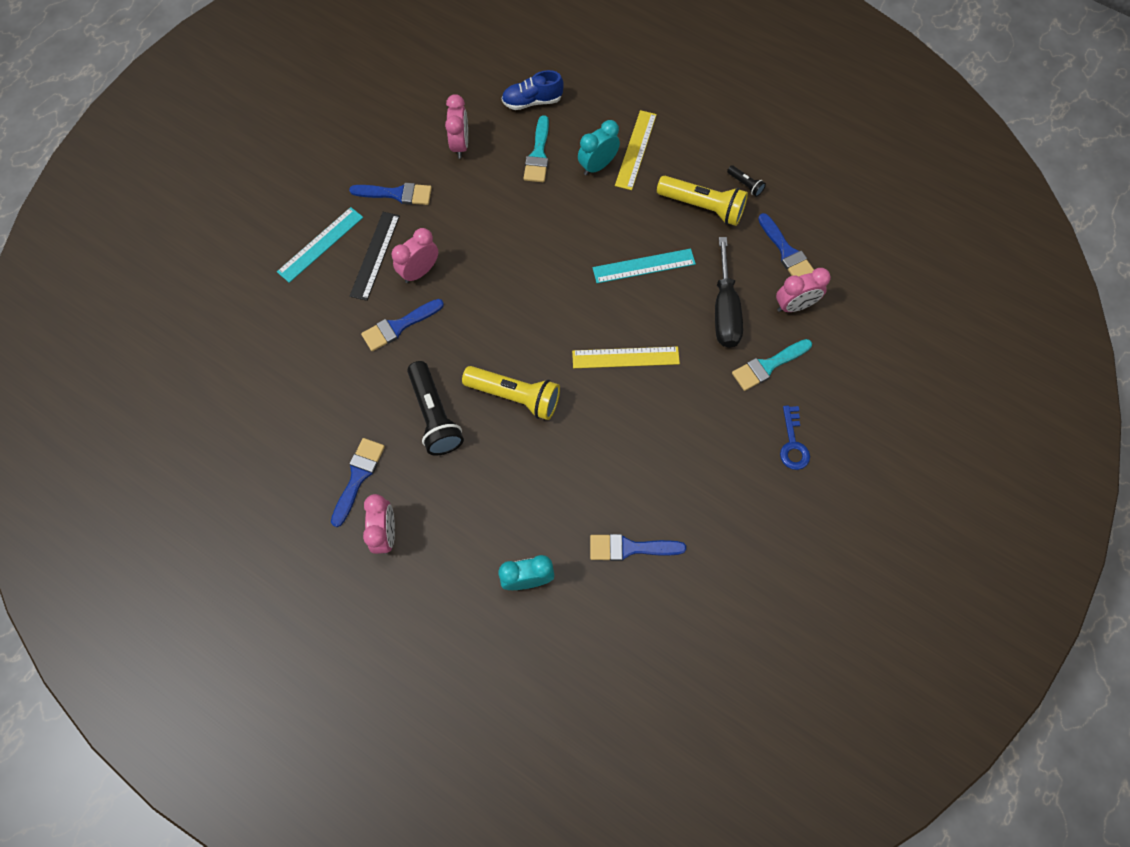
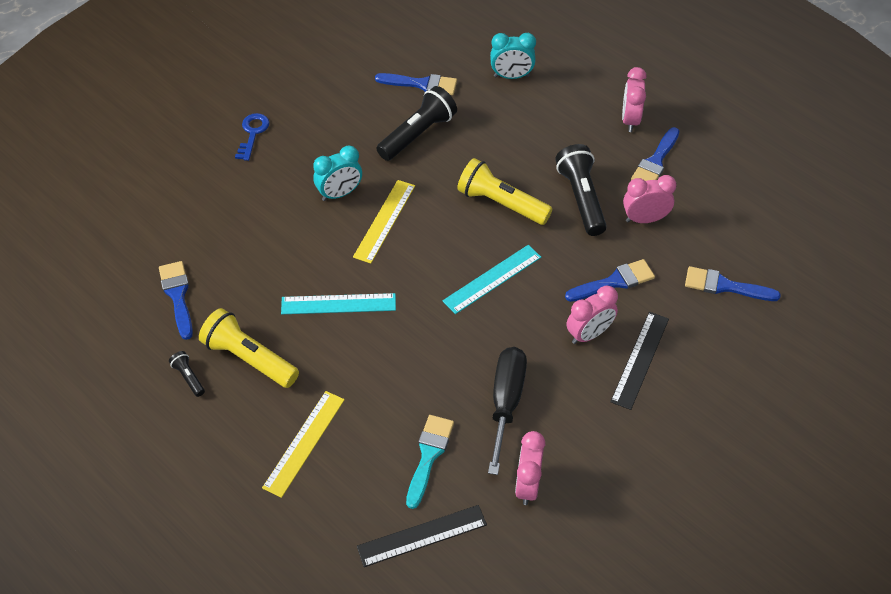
camera: 170 degrees left, 15 degrees down
turquoise ruler [277,207,363,283] -> turquoise ruler moved to [443,245,541,314]
blue brush [349,183,432,205] -> blue brush moved to [685,266,781,301]
blue shoe [502,70,564,110] -> black ruler [357,505,487,567]
yellow ruler [572,346,680,368] -> yellow ruler turned 75 degrees counterclockwise [353,180,415,264]
turquoise clock [578,120,620,175] -> turquoise clock moved to [313,146,362,201]
black screwdriver [715,237,743,348] -> black screwdriver moved to [488,347,527,475]
turquoise brush [732,339,812,391] -> none
pink clock [776,268,831,312] -> pink clock moved to [623,175,677,223]
none -> black flashlight [376,86,457,161]

